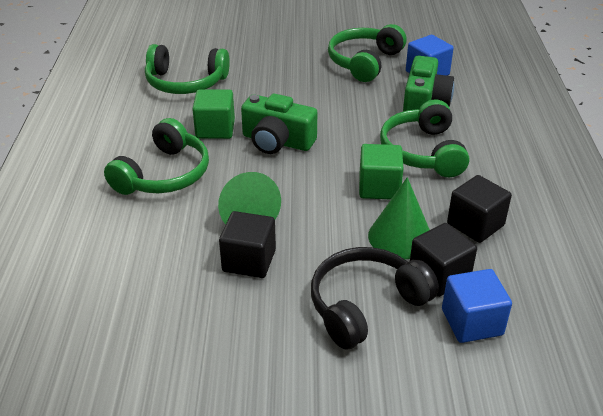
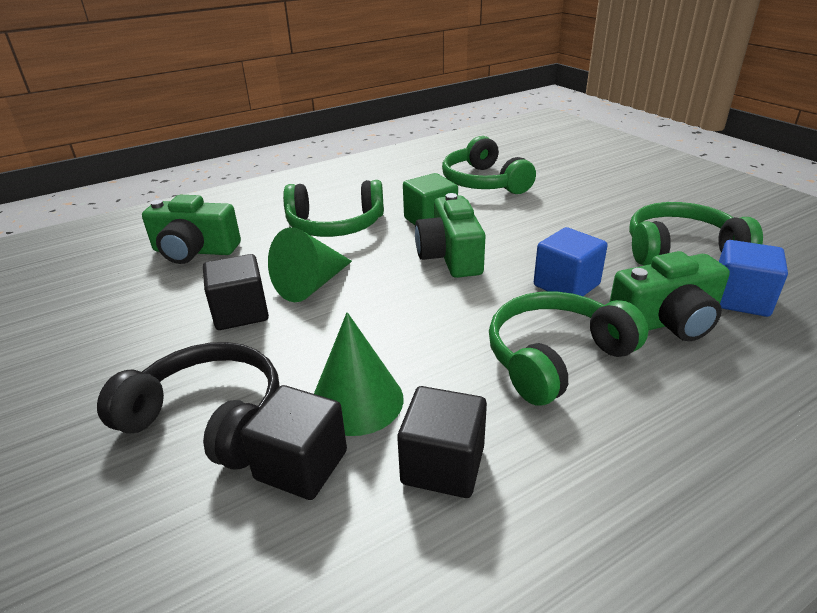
camera: 60 degrees right, 5 degrees down
green cube [359,144,404,199] -> none
blue cube [442,269,512,343] -> blue cube moved to [534,227,608,296]
none -> green camera [142,195,241,264]

